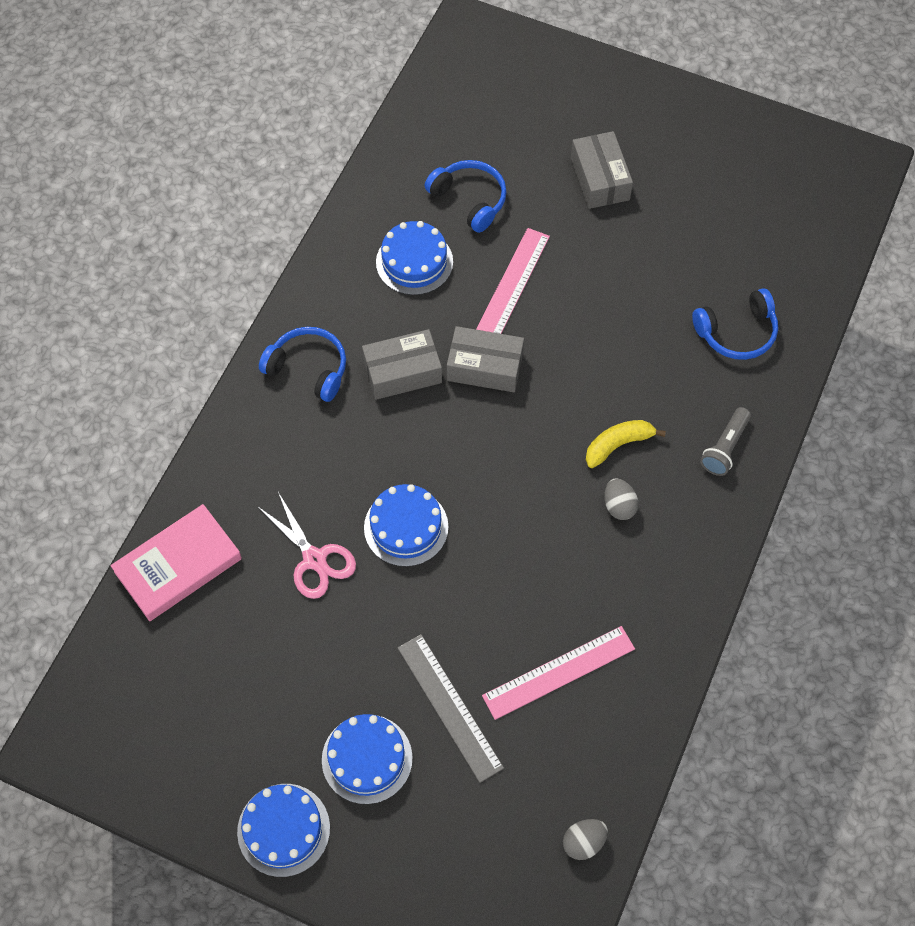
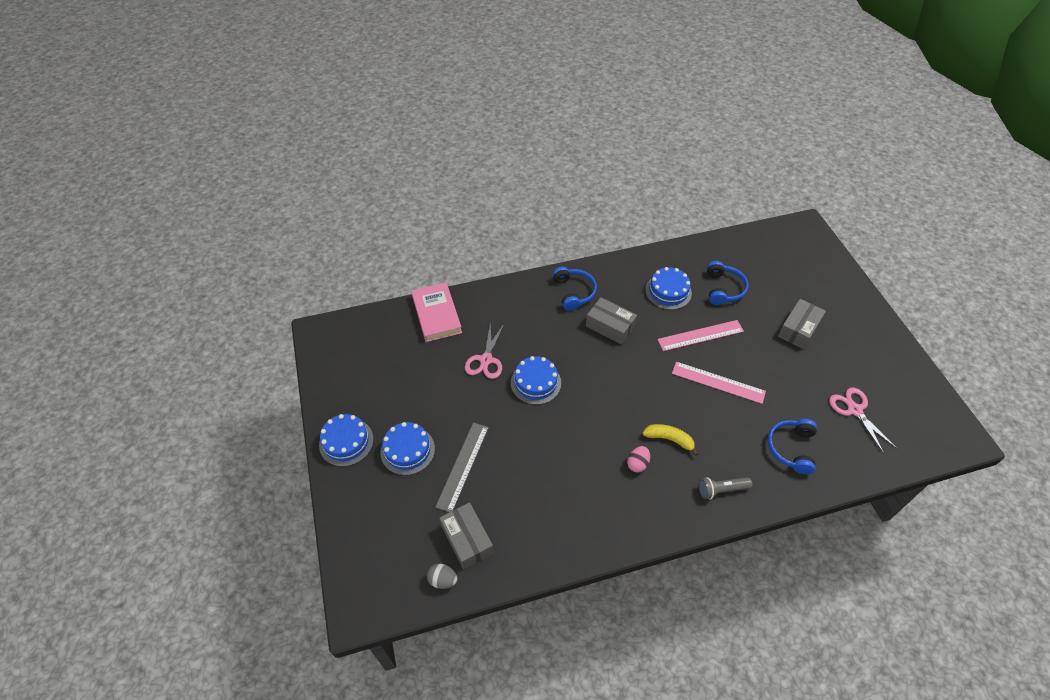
camera: 50 degrees right, 10 degrees down
pink book [110,504,242,621] -> pink book turned 60 degrees clockwise [411,282,462,342]
grey box [447,326,524,392] -> grey box moved to [440,502,494,570]
pink ruler [482,626,635,720] -> pink ruler moved to [672,362,766,404]
grey egg [604,478,639,520] -> pink egg [627,446,650,473]
blue headphones [692,288,778,360] -> blue headphones turned 75 degrees clockwise [767,419,817,474]
none -> pink scissors [829,387,896,454]

